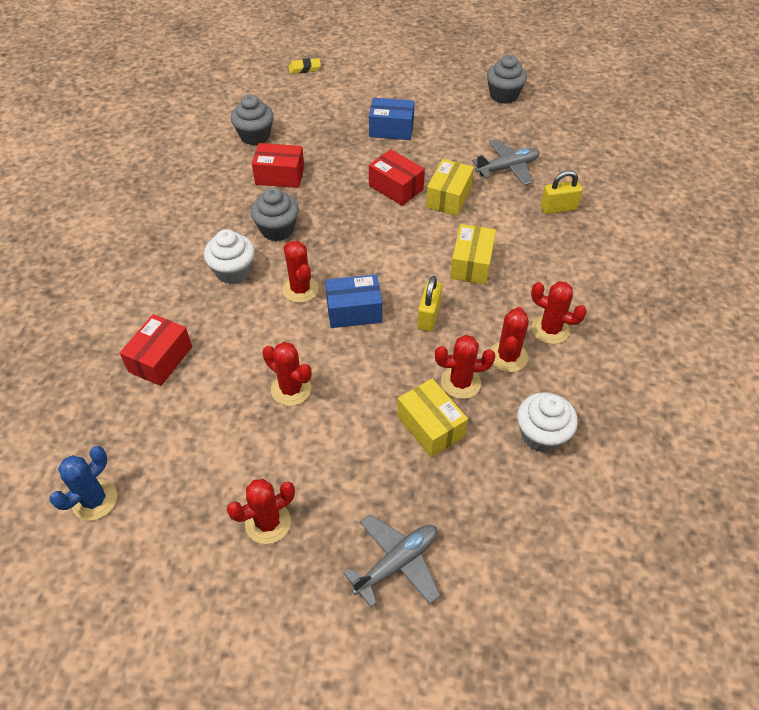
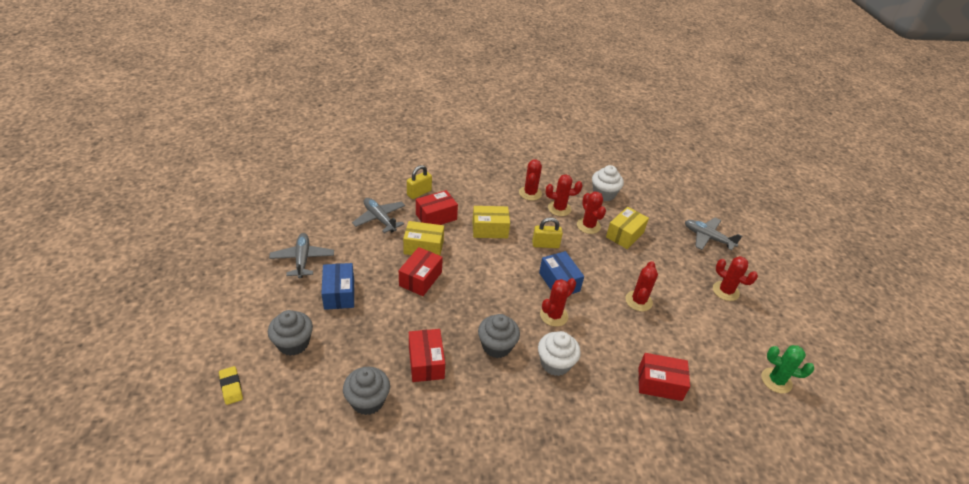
camera: 110 degrees left, 10 degrees down
blue cactus [50,446,117,520] -> green cactus [761,345,814,393]
grey cupcake [487,55,527,104] -> grey cupcake moved to [268,310,313,356]
yellow padlock [541,170,583,214] -> yellow padlock turned 75 degrees clockwise [407,165,432,199]
none -> grey plane [269,233,334,278]
none -> red box [416,190,458,225]

